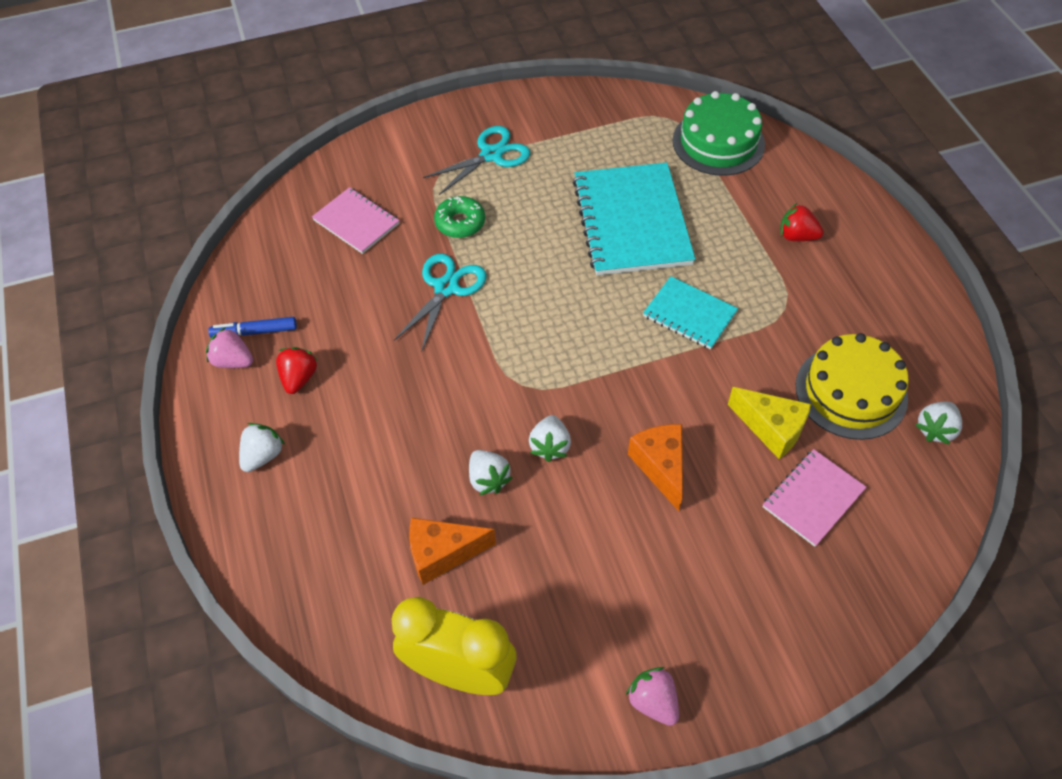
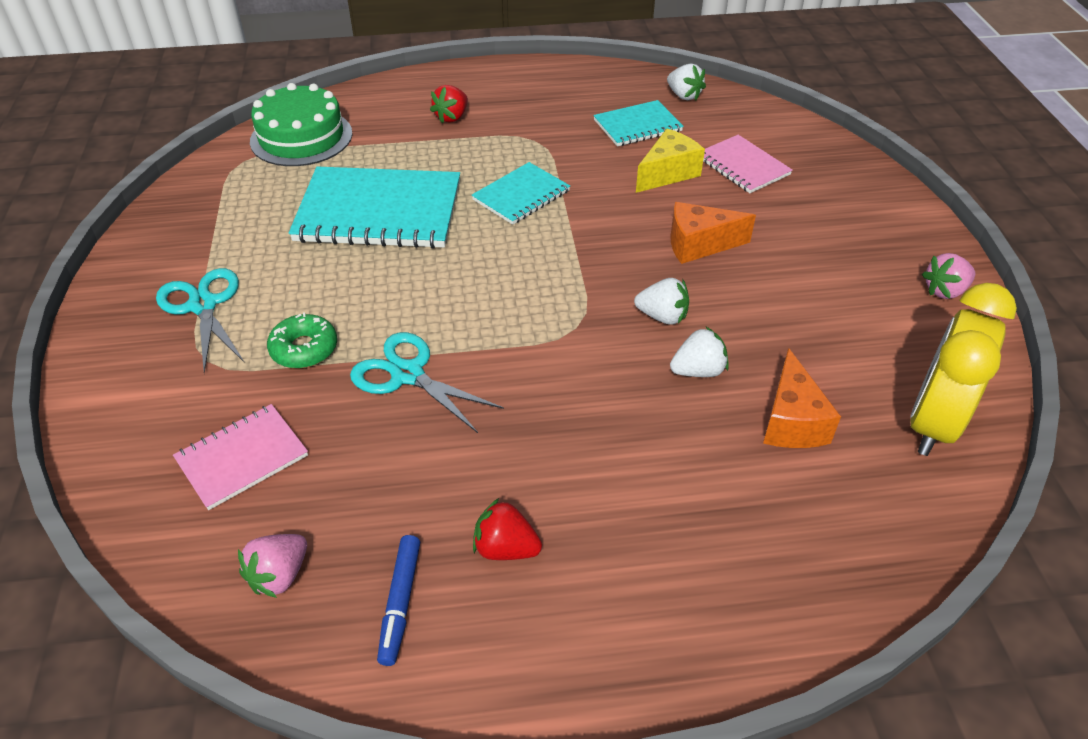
camera: 80 degrees left, 10 degrees down
pink strawberry [206,327,253,368] -> pink strawberry moved to [238,534,307,598]
white strawberry [239,423,285,472] -> none
yellow cake [796,333,909,440] -> turquoise notebook [594,100,684,146]

